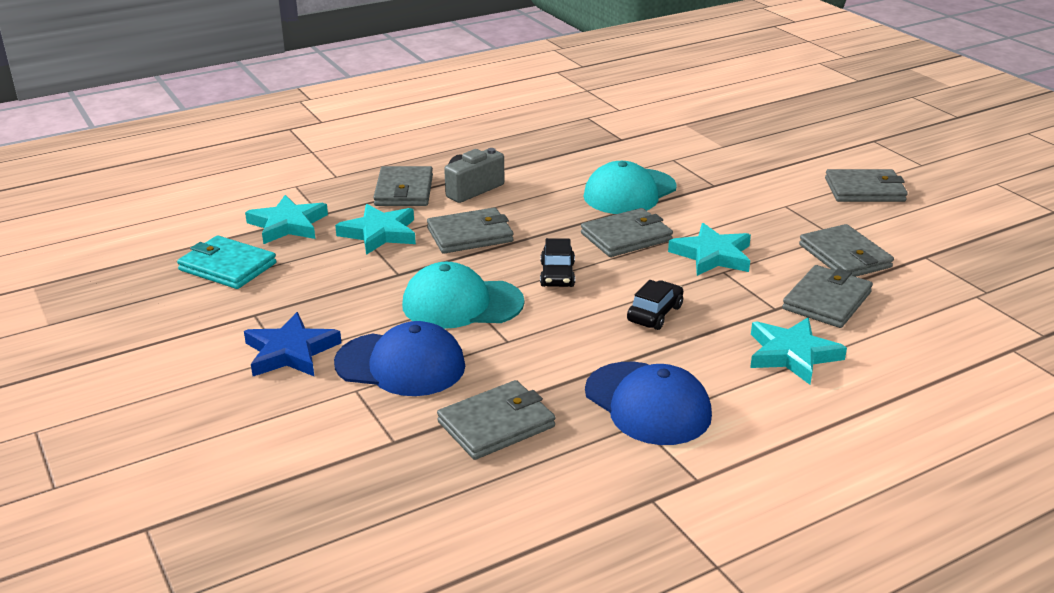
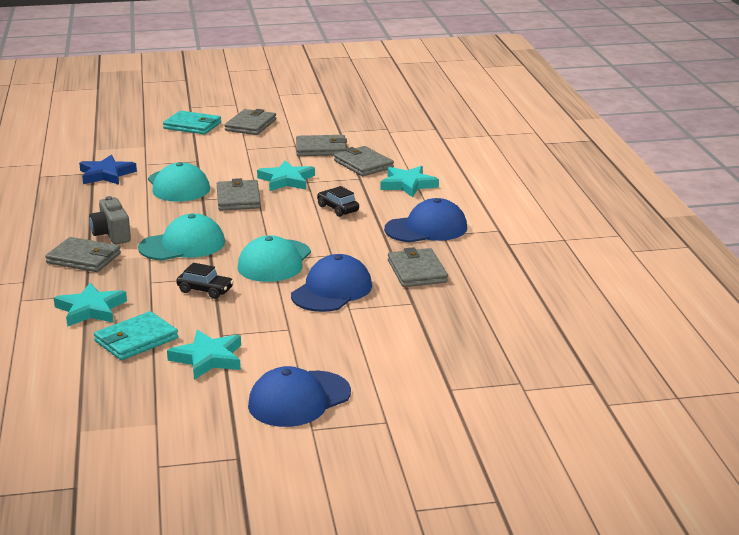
camera: 70 degrees left, 5 degrees down
blue star [244,312,341,376] -> blue star moved to [79,155,137,185]
turquoise star [335,204,416,255] -> turquoise star moved to [167,330,241,380]
grey wallet [427,207,513,254] -> turquoise cap [138,214,225,261]
black car [540,238,575,287] -> black car moved to [176,263,234,299]
none -> turquoise wallet [163,111,221,134]
none -> blue cap [248,366,351,427]

